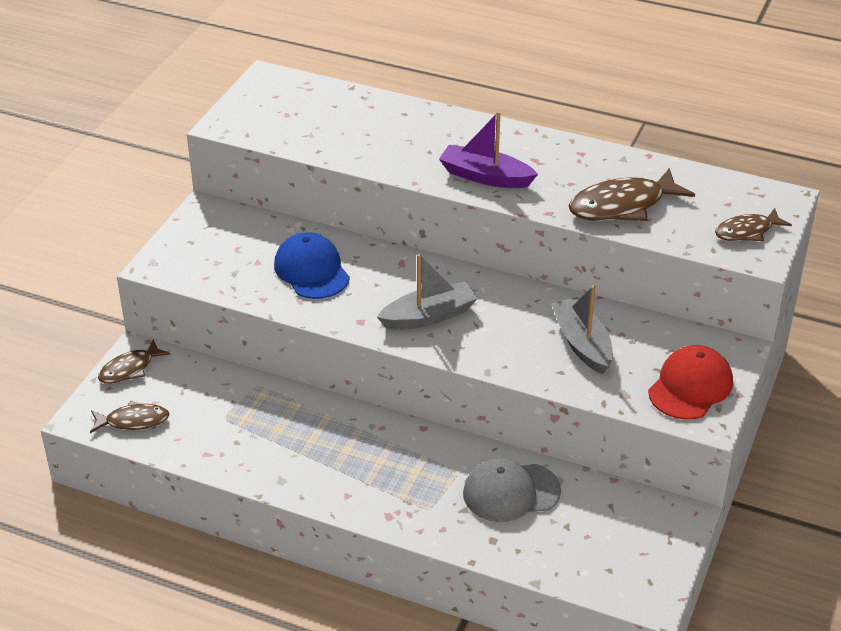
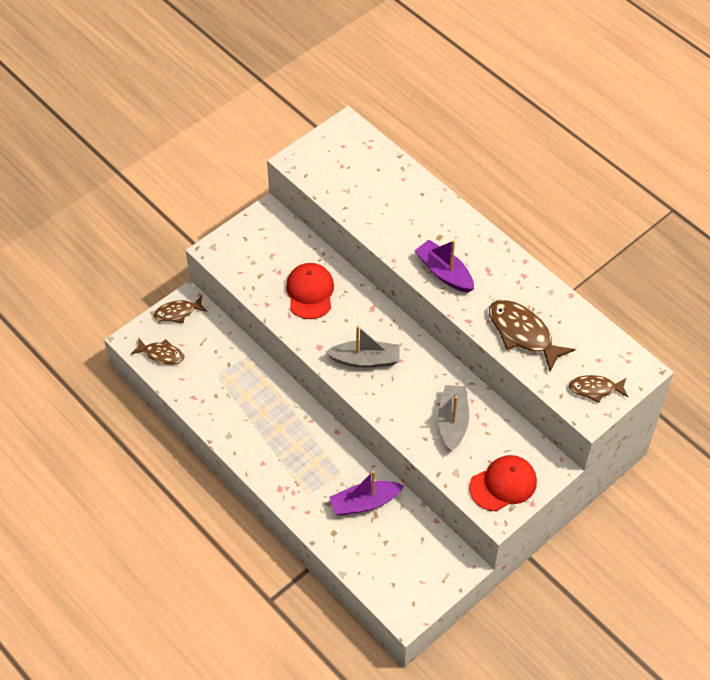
camera: 25 degrees right, 15 degrees up
blue cap [274,232,350,299] -> red cap [286,263,334,319]
grey cap [463,458,561,522] -> purple boat [329,471,404,515]
brown fish [569,168,695,221] -> brown fish turned 45 degrees clockwise [489,300,575,372]

